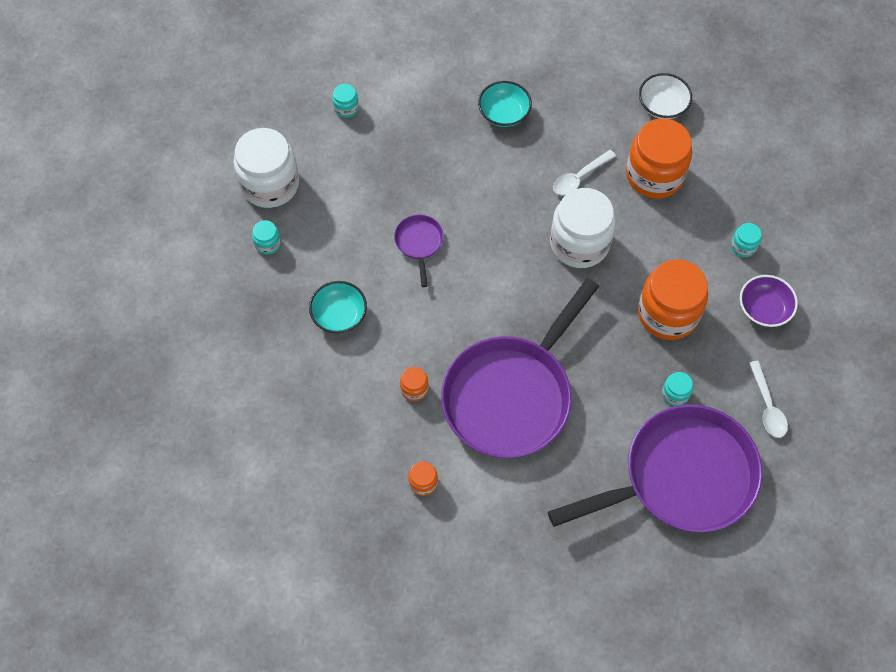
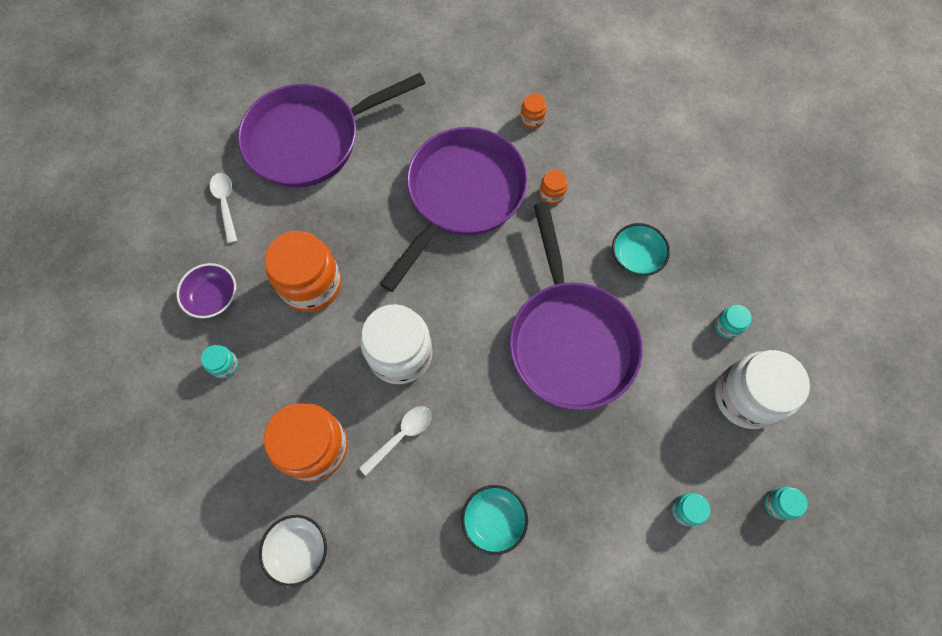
camera: 175 degrees right, 5 degrees up
purple pan [394,215,444,287] -> purple pan [509,202,643,410], size x2.47
turquoise jar [662,372,693,406] -> turquoise jar moved to [764,487,808,520]

